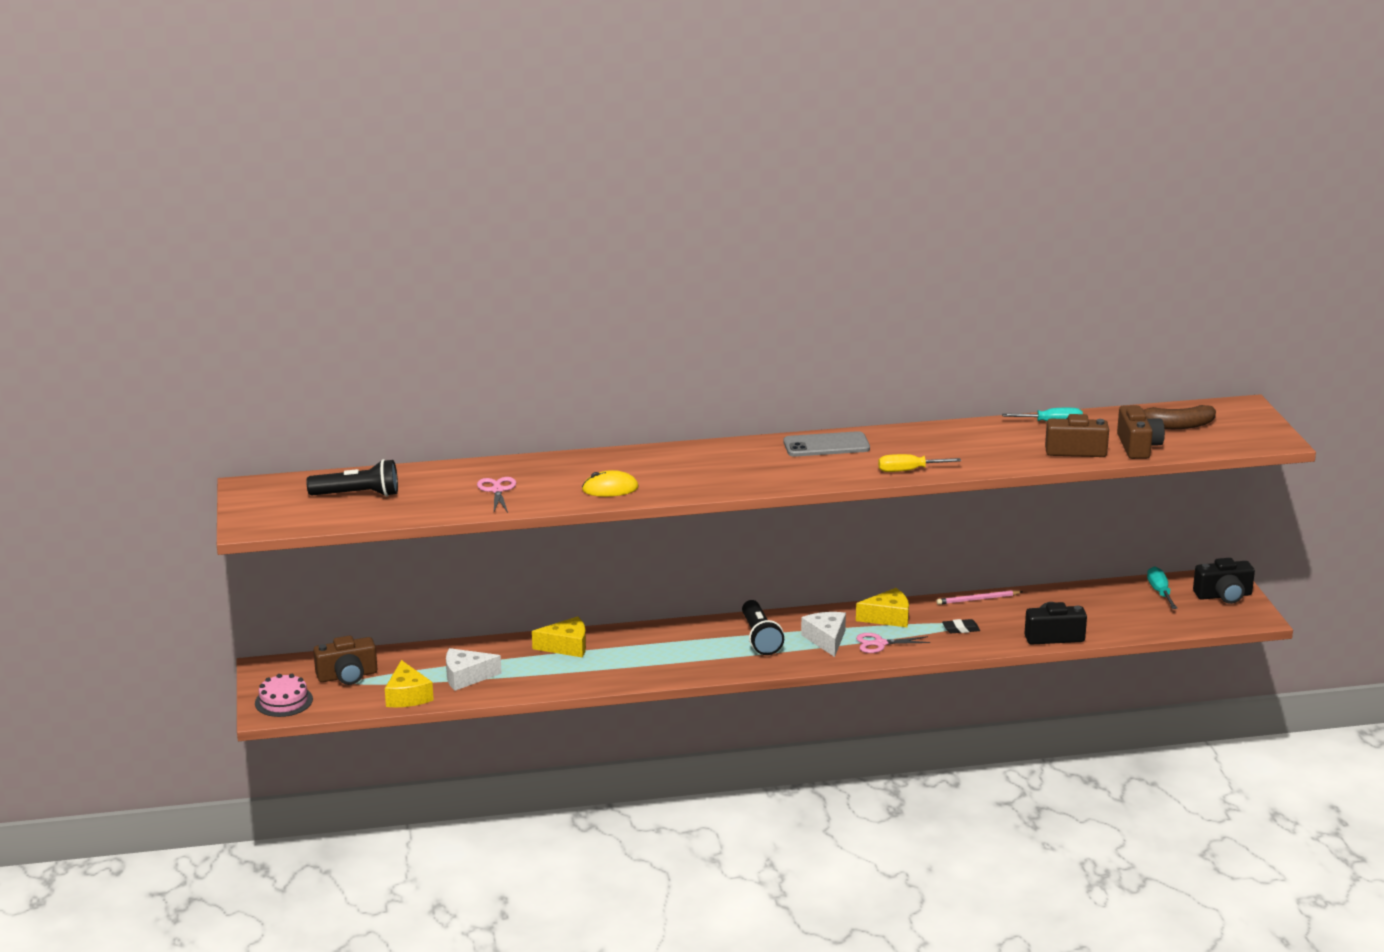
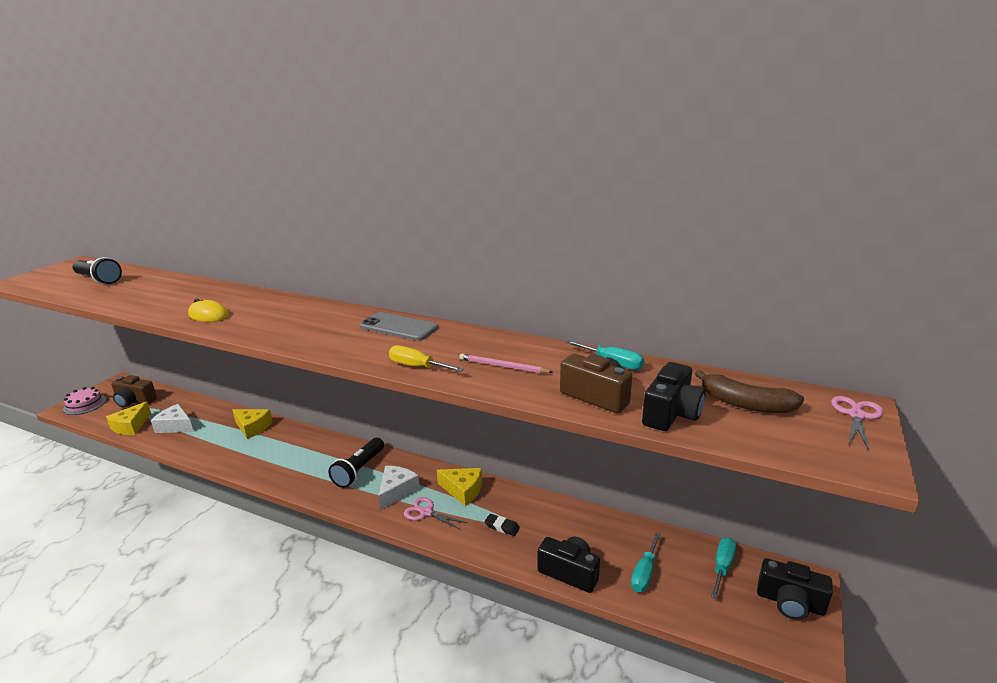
camera: 35 degrees right, 0 degrees up
pink scissors [477,477,516,513] -> pink scissors moved to [831,396,883,450]
pink pencil [937,590,1022,605] -> pink pencil moved to [459,354,553,373]
brown camera [1117,405,1165,459] -> black camera [642,362,706,431]
none -> turquoise screwdriver [631,532,661,592]

